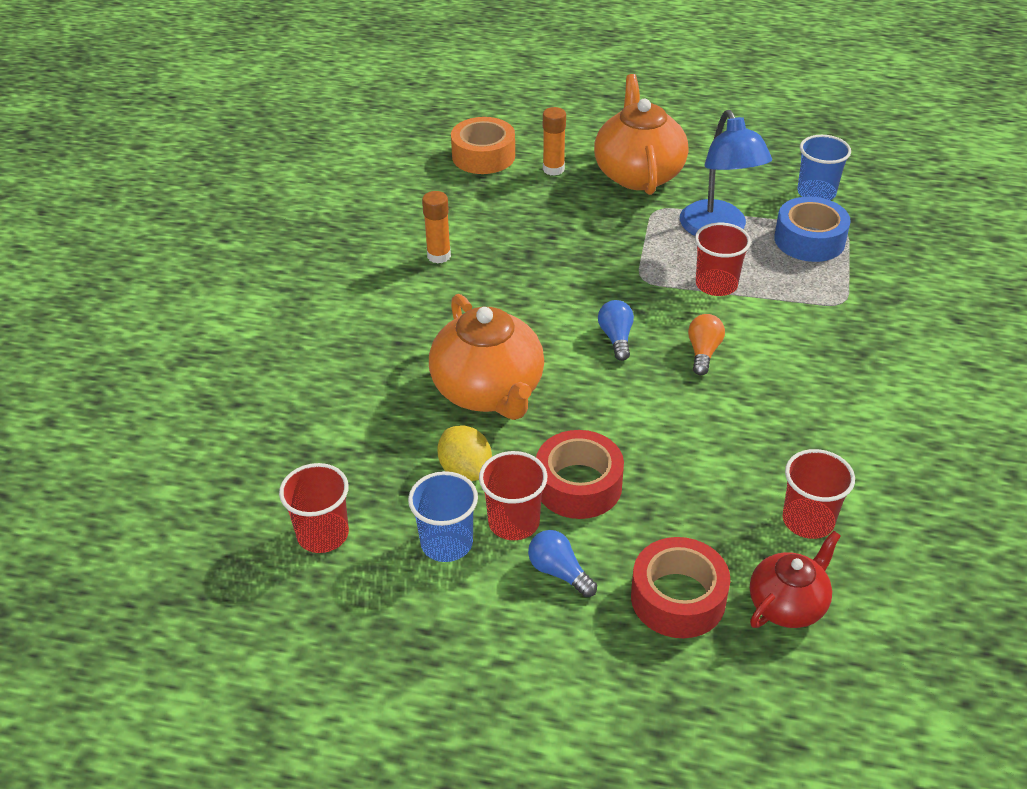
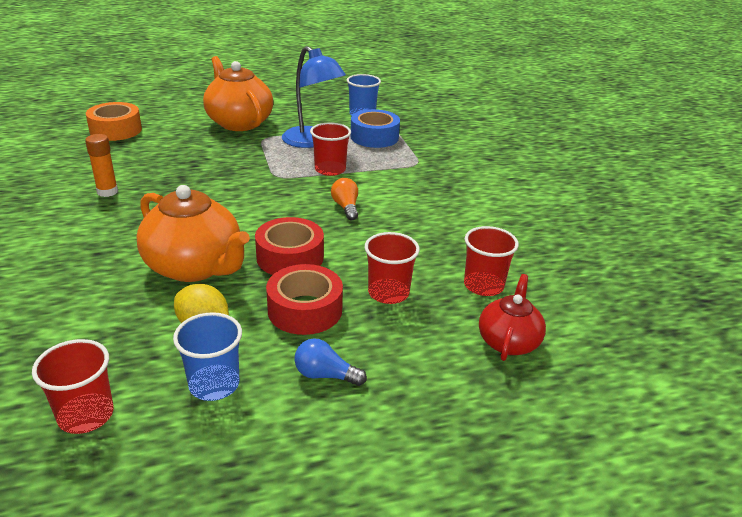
camera: 30 degrees left, 10 degrees down
red cup [479,451,547,540] -> red cup moved to [365,232,420,304]
orange glue stick [543,107,566,176] -> none
blue light bulb [598,300,634,361] -> none
red tape [631,537,730,638] -> red tape moved to [255,217,324,275]

